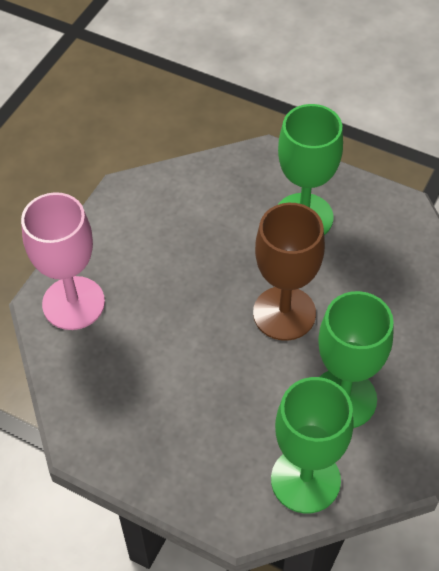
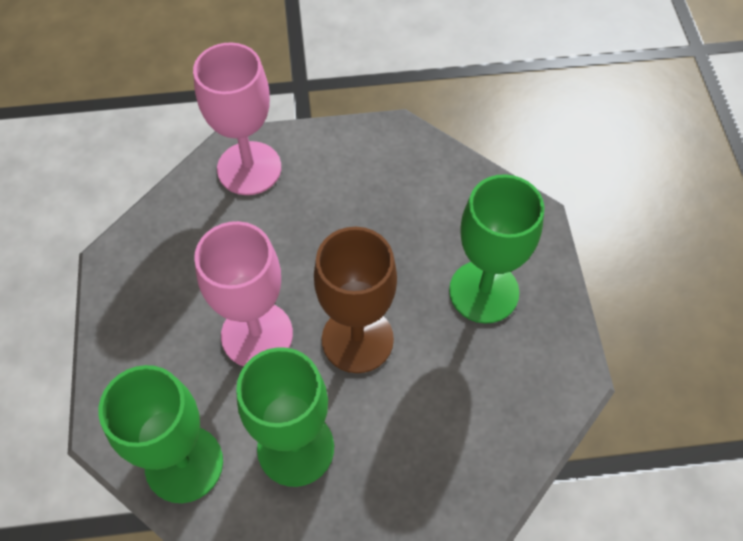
camera: 55 degrees right, 5 degrees up
none -> pink goblet [194,221,293,367]

